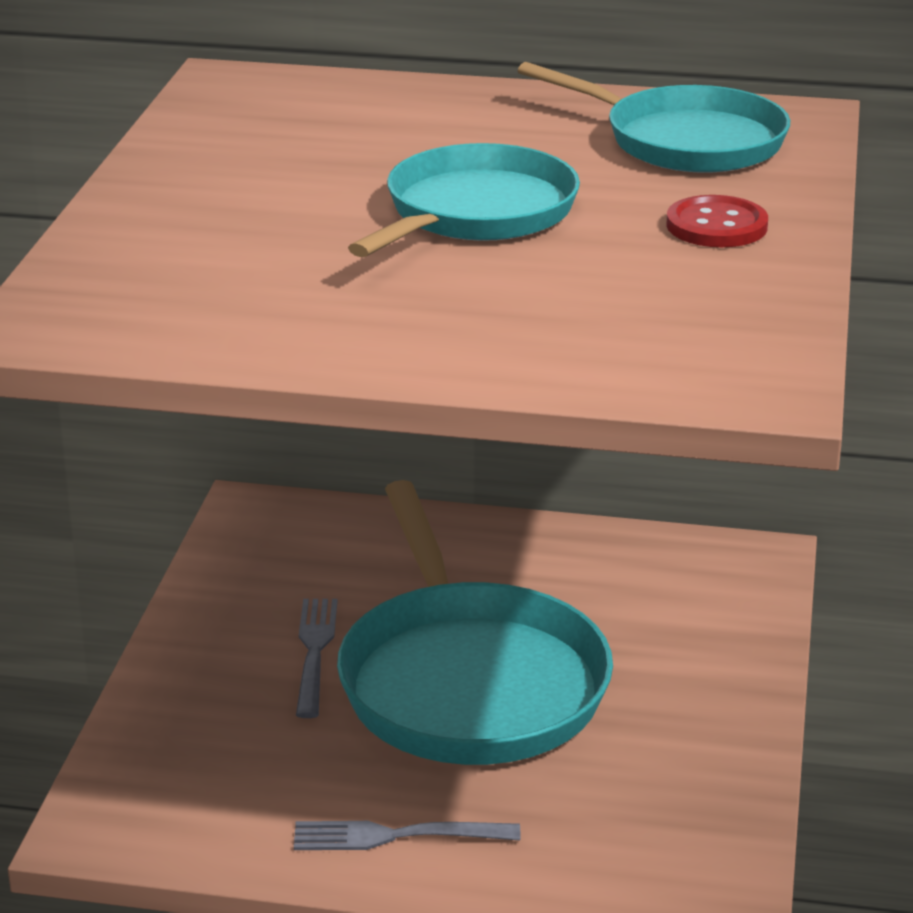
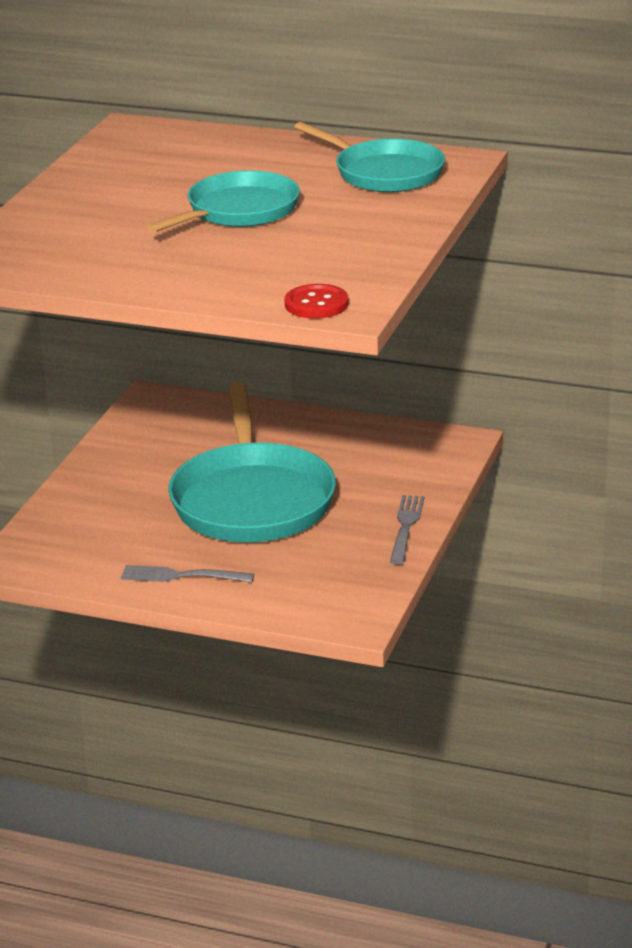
camera: 10 degrees right, 0 degrees up
grey fork [296,599,338,718] -> grey fork moved to [390,495,424,565]
red button [666,195,768,247] -> red button moved to [285,284,349,318]

